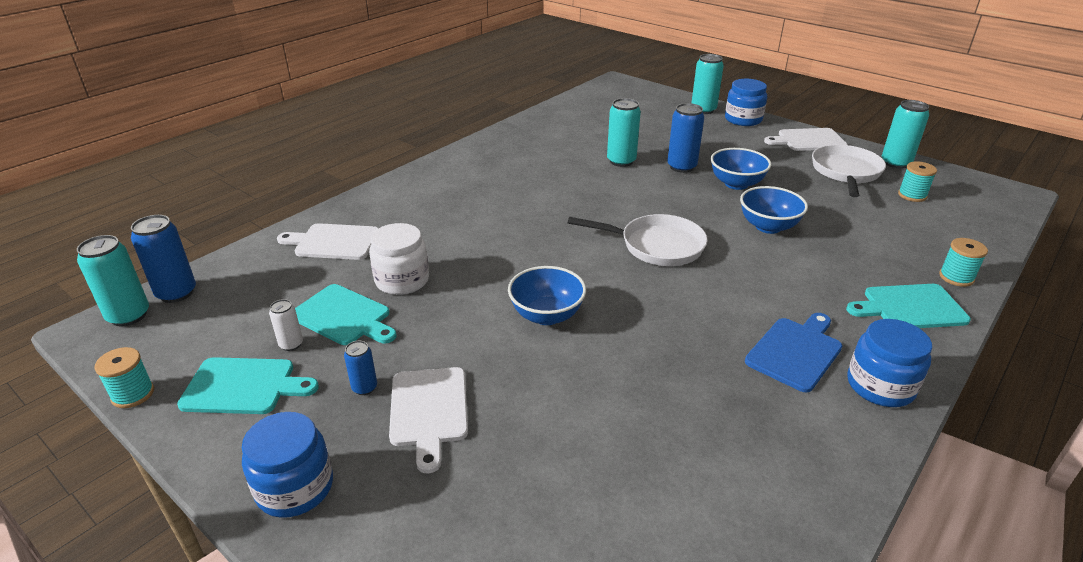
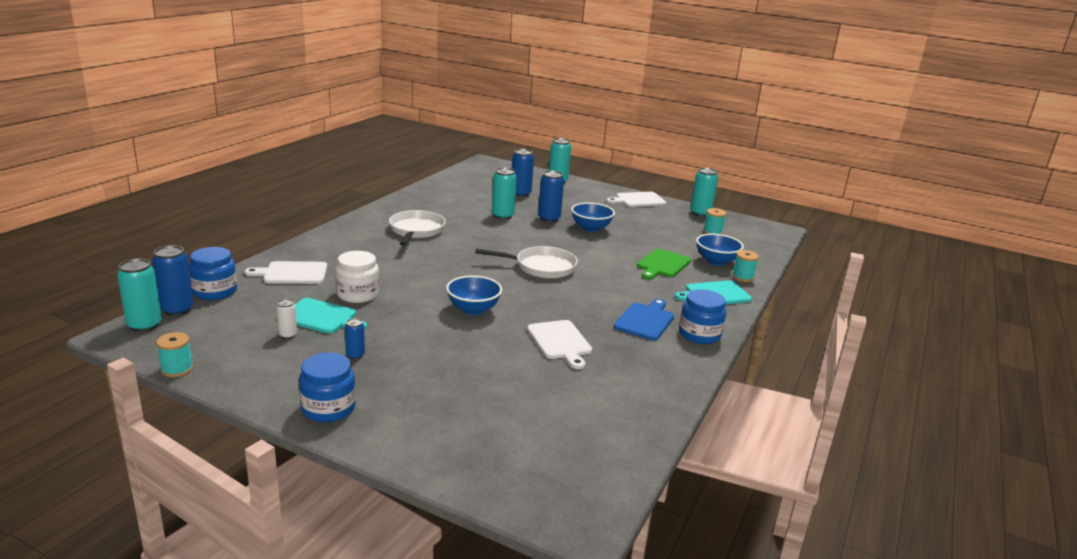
camera: 15 degrees left, 10 degrees down
turquoise cutting board [177,357,319,414] -> none
white cutting board [389,367,468,473] -> white cutting board moved to [527,320,592,369]
blue jar [725,79,767,126] -> blue jar moved to [189,247,237,300]
blue bowl [740,186,808,234] -> blue bowl moved to [696,234,744,266]
white pan [812,145,886,197] -> white pan moved to [389,210,446,246]
none -> blue can [512,149,534,197]
none -> green cutting board [637,249,691,279]

